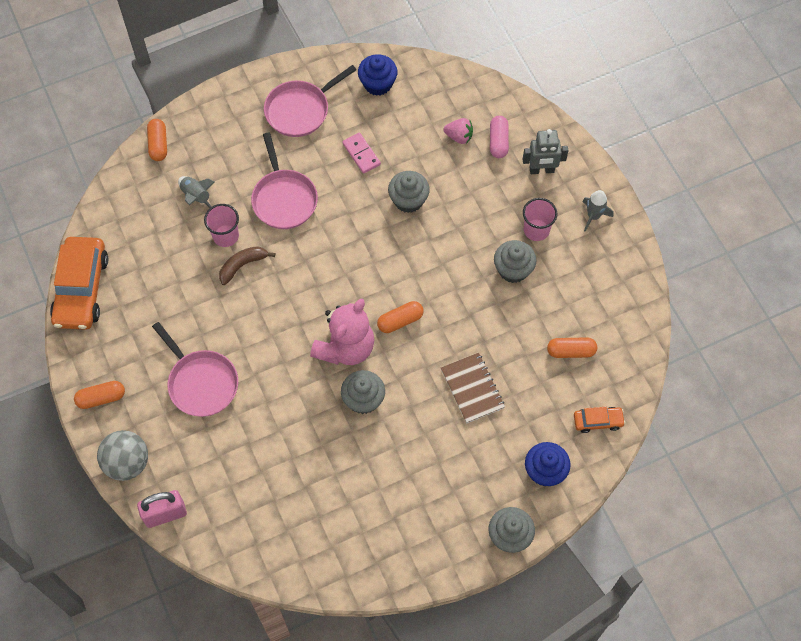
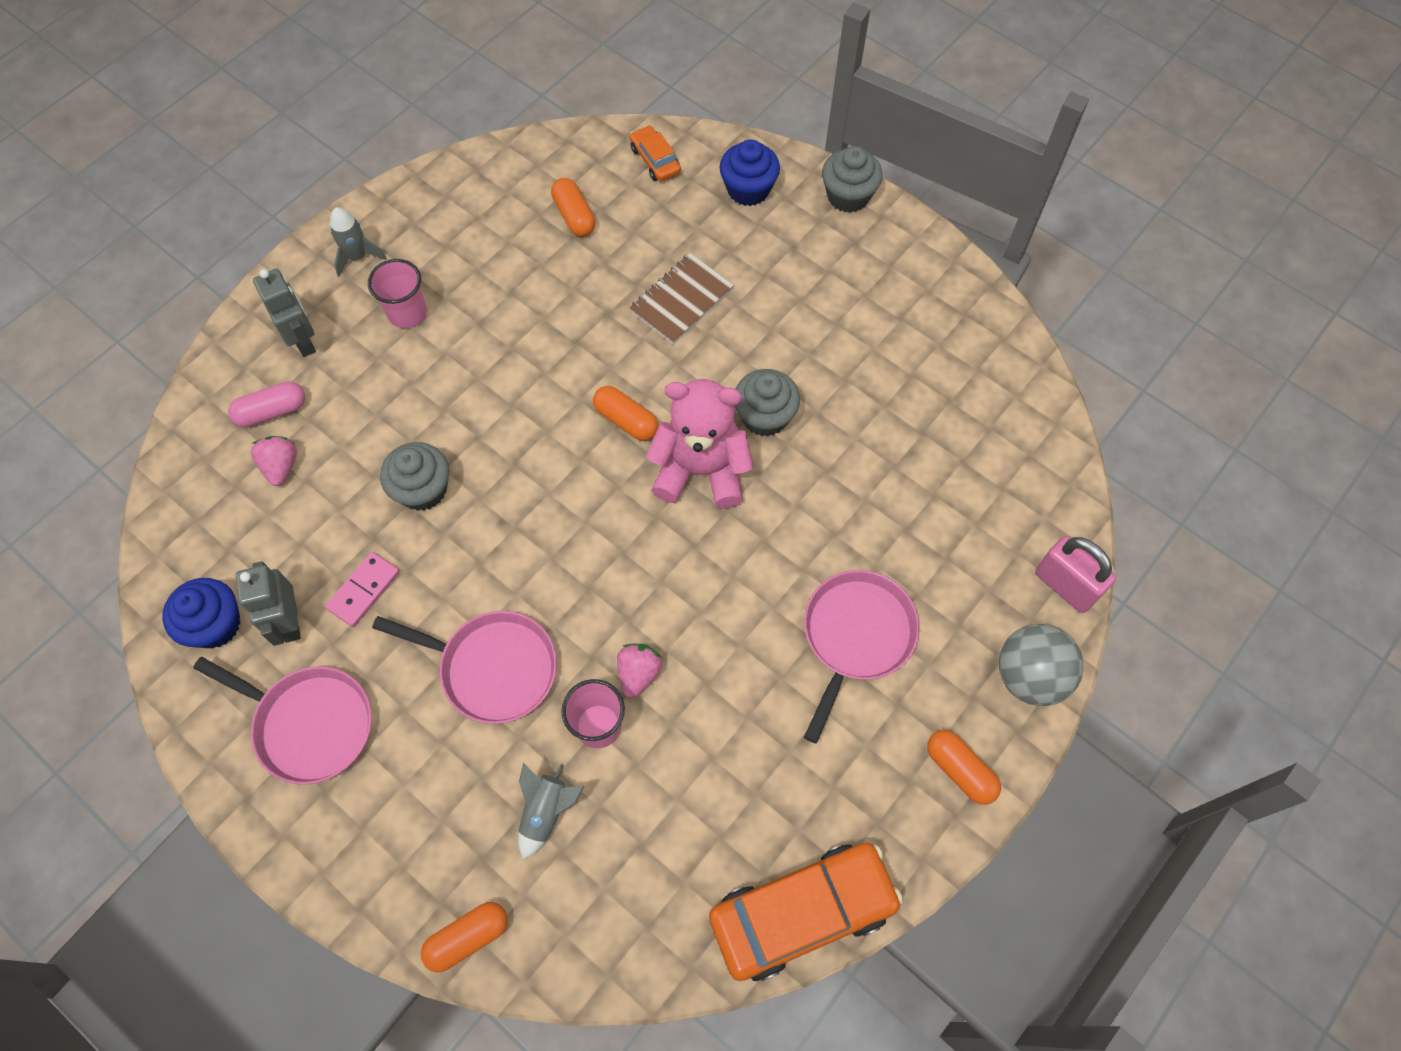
camera: 115 degrees left, 0 degrees up
brown banana [219,246,275,285] -> pink strawberry [617,644,662,698]
pink pan [251,133,318,229] -> pink pan turned 60 degrees clockwise [372,611,557,724]
grey cupcake [494,240,536,283] -> none
none -> grey robot [236,561,301,646]

